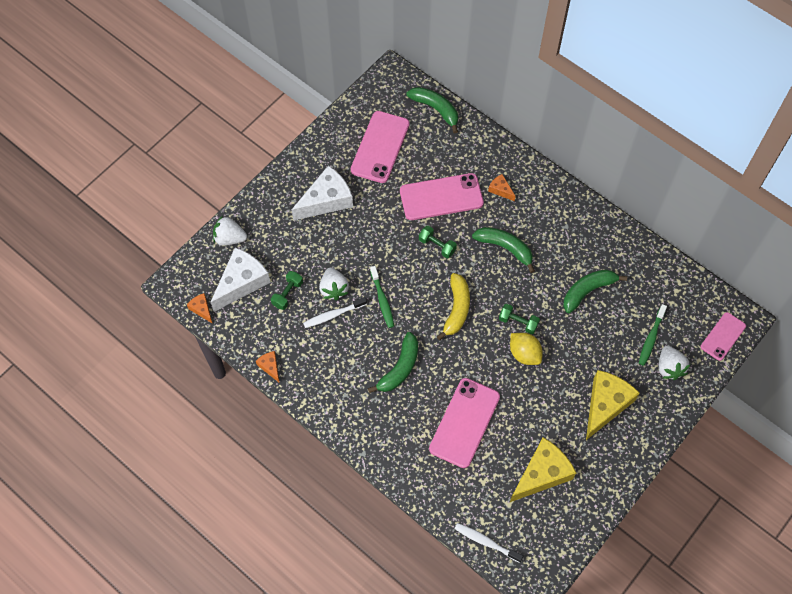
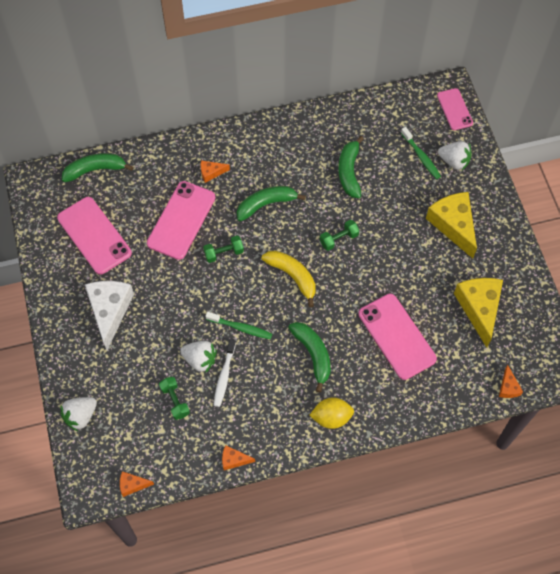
camera: 55 degrees left, 0 degrees up
white cheese [210,248,271,312] -> none
white toothbrush [454,523,523,563] -> orange cheese [499,364,523,398]
yellow lemon [510,333,543,365] -> yellow lemon moved to [309,397,354,429]

